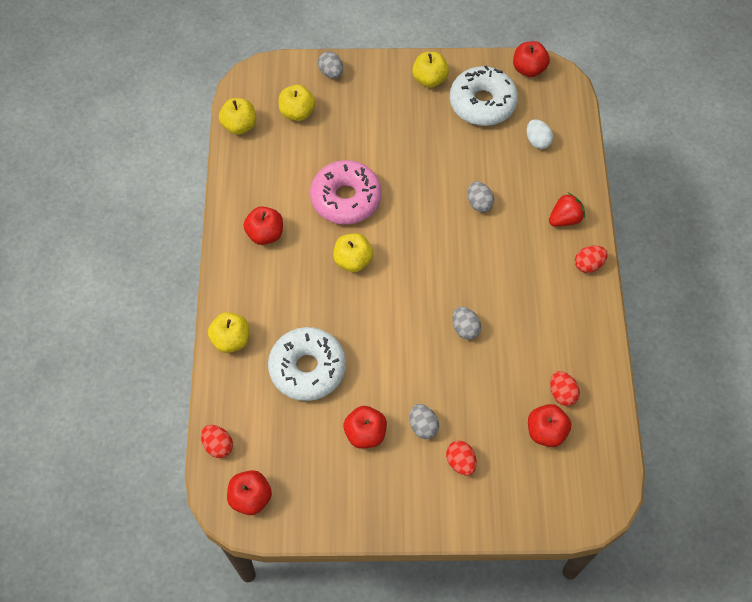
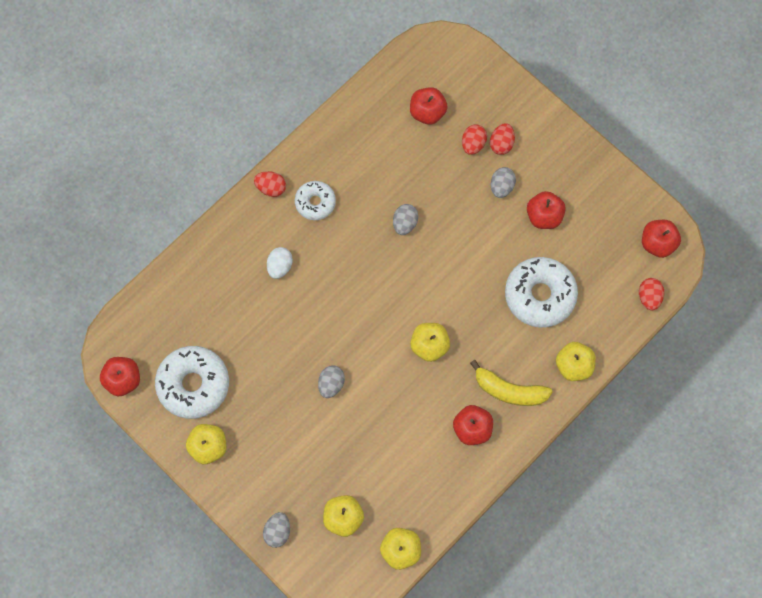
camera: 135 degrees left, 10 degrees up
pink donut [310,160,382,225] -> none
grey egg [467,182,494,212] -> grey egg moved to [318,366,345,398]
white egg [527,119,553,149] -> white egg moved to [267,247,293,279]
red strawberry [549,193,585,226] -> none
red egg [550,371,580,406] -> red egg moved to [462,124,487,155]
none -> white donut [295,181,336,220]
none -> yellow banana [470,360,552,406]

